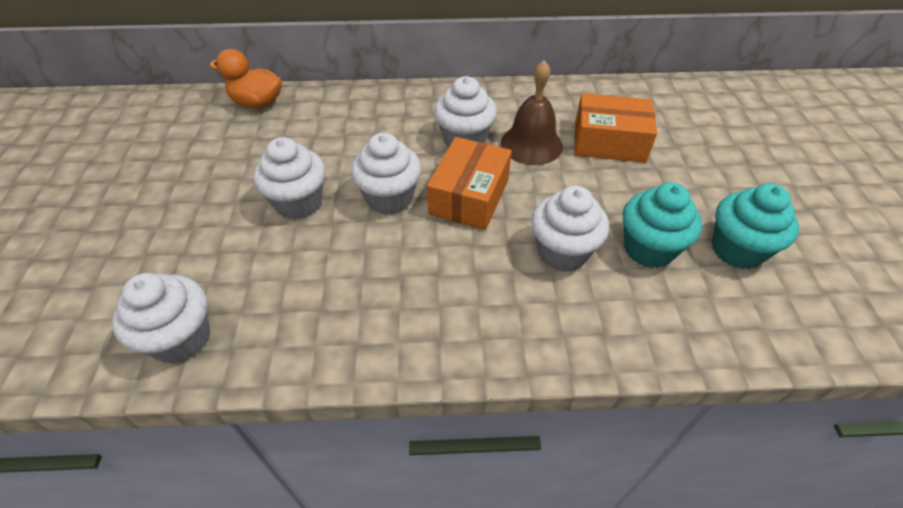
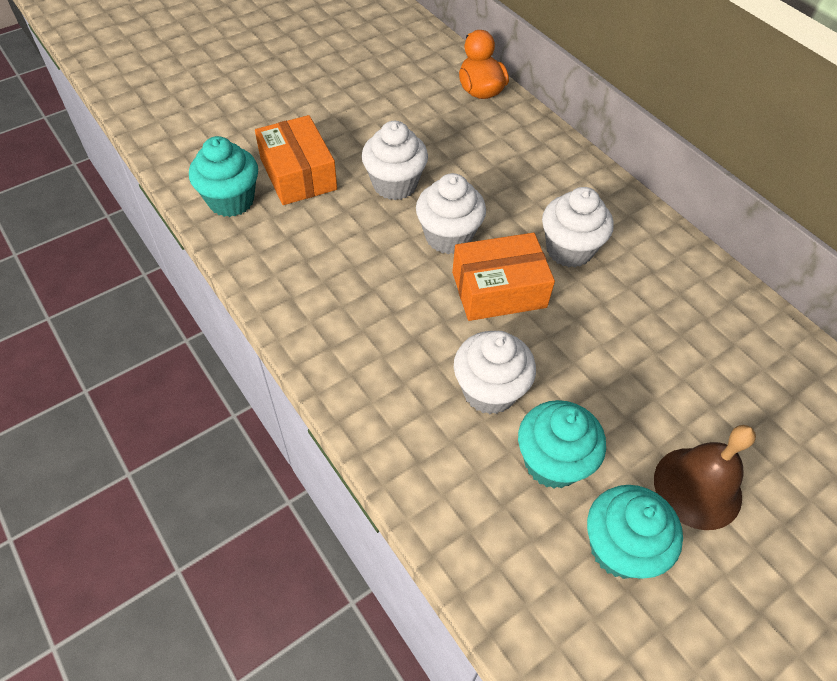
camera: 55 degrees right, 5 degrees up
white cupcake [112,273,210,364] -> turquoise cupcake [189,136,258,217]
brown bell [501,60,563,165] -> brown bell moved to [654,425,756,530]
orange box [574,93,657,163] -> orange box moved to [255,115,337,205]

